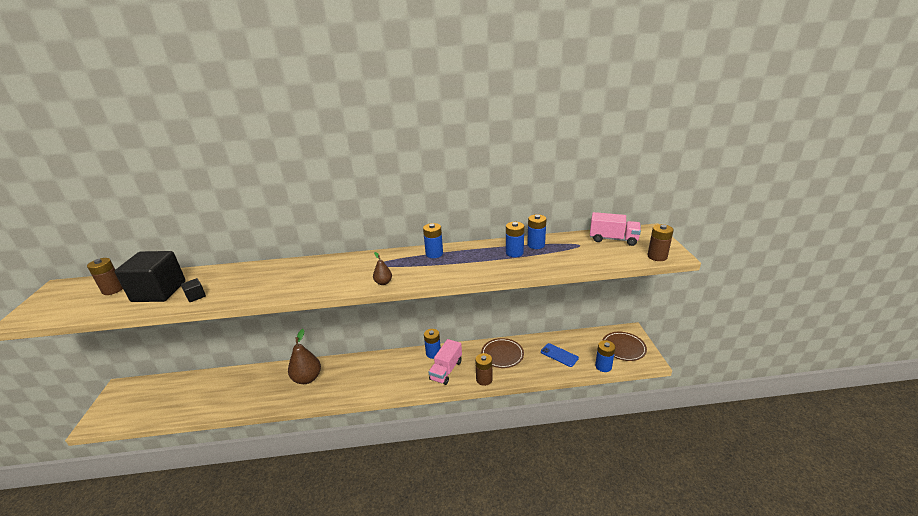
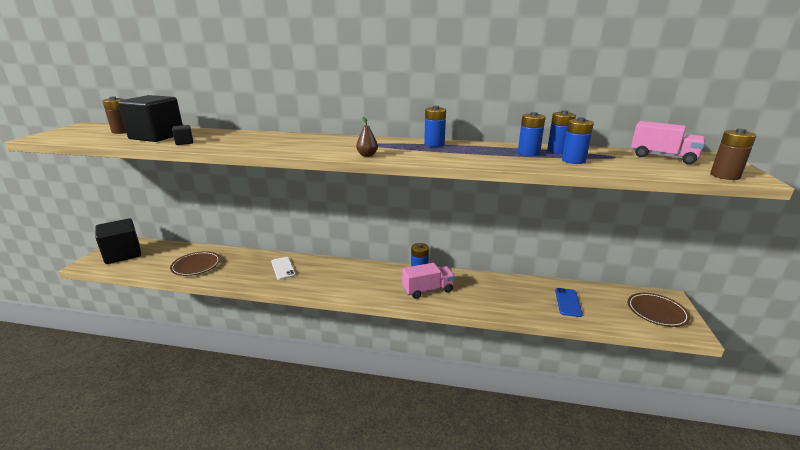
camera: 15 degrees right, 5 degrees down
brown pear [288,329,321,384] -> white phone [271,257,296,280]
pink truck [428,339,462,385] -> pink truck turned 150 degrees counterclockwise [402,263,455,299]
brown battery [475,353,493,386] -> none
brown plate [481,338,524,368] -> brown plate moved to [170,251,220,276]
blue phone [541,343,579,367] -> blue phone turned 45 degrees clockwise [555,288,583,317]
blue battery [595,340,616,372] -> blue battery moved to [562,117,594,164]
none -> black cube [96,218,141,264]

